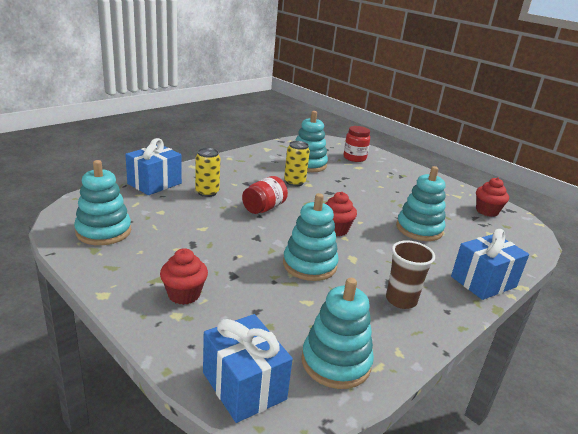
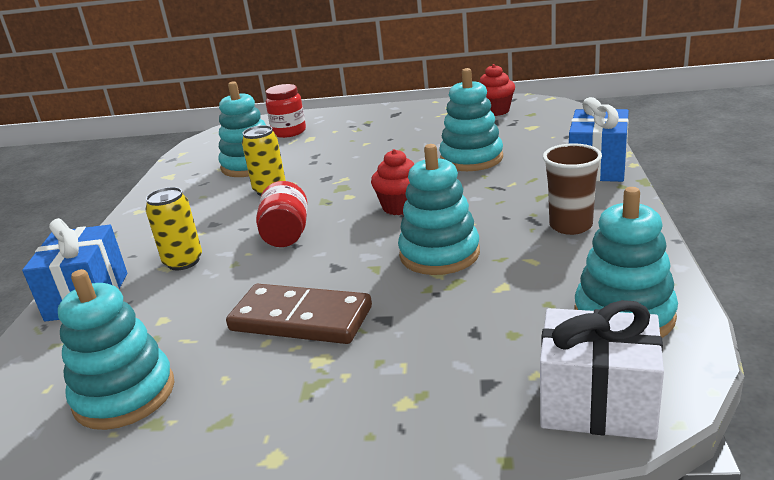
camera: 35 degrees left, 0 degrees up
red cupcake [160,248,208,305] -> none
blue gift [203,314,293,423] -> white gift [540,300,664,440]
none -> brown domino [226,284,372,344]

